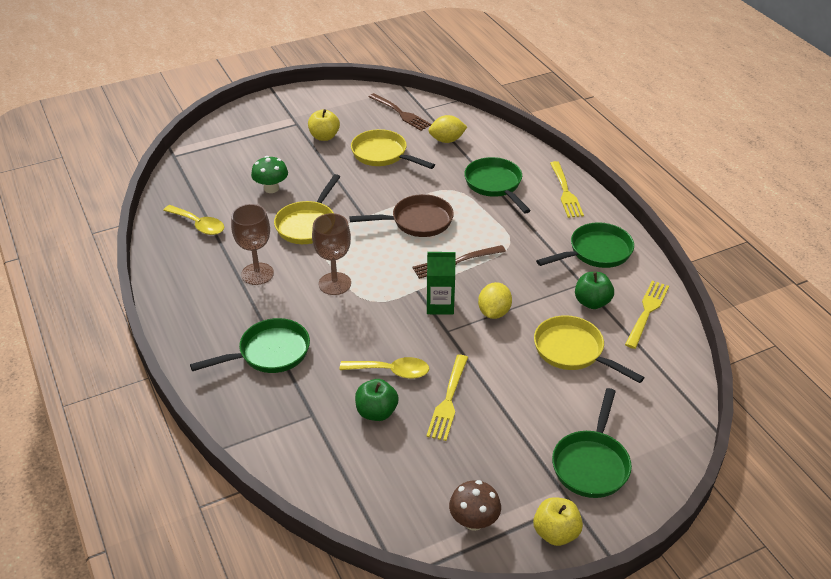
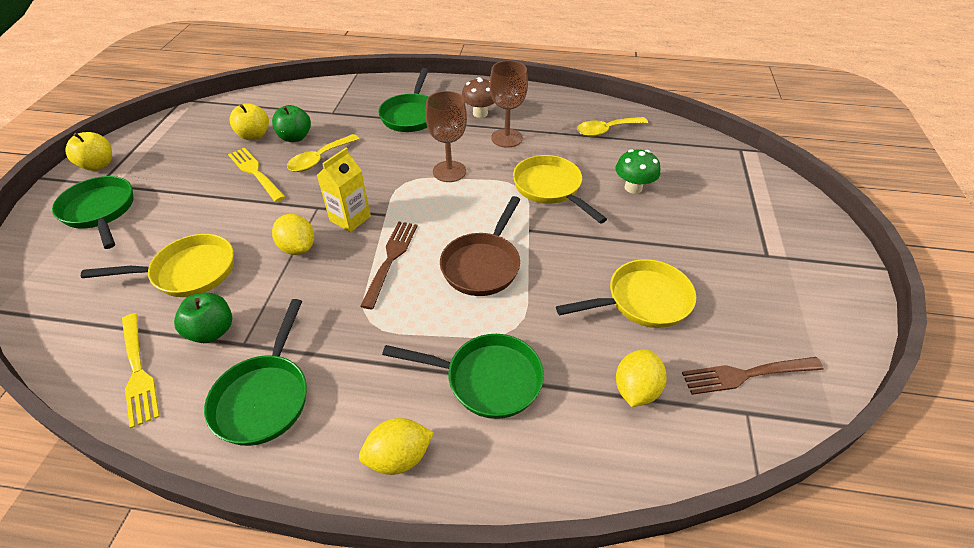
camera: 125 degrees right, 5 degrees up
yellow apple [308,109,340,141] -> yellow apple moved to [229,103,269,140]
green carton [427,252,456,315] -> yellow carton [317,148,371,232]
brown mushroom [449,480,501,531] -> brown mushroom moved to [462,77,494,118]
yellow fork [550,161,584,218] -> yellow lemon [359,418,434,475]

